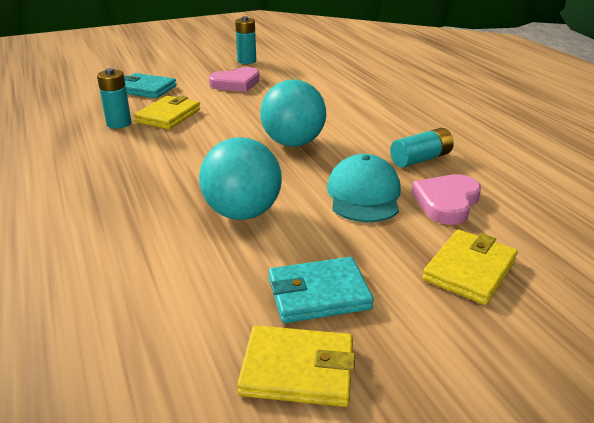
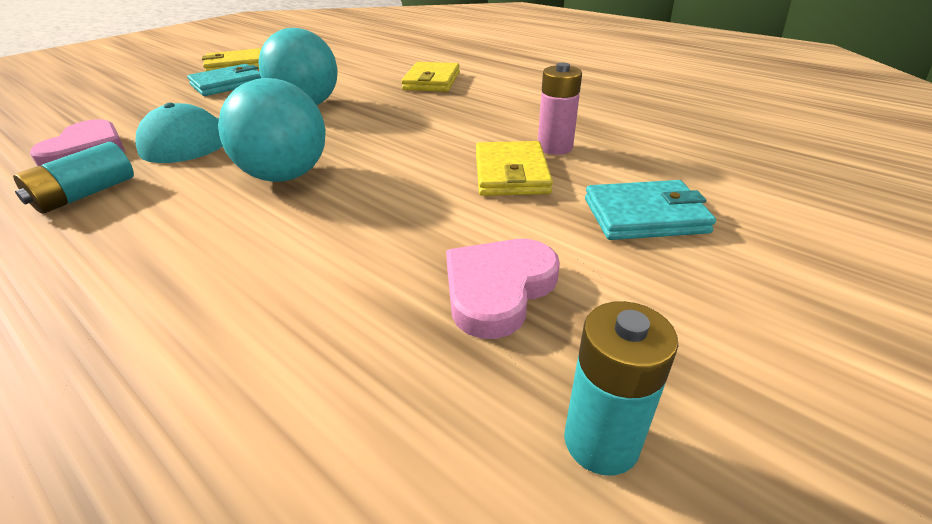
camera: 155 degrees right, 5 degrees up
turquoise battery [97,68,131,129] -> pink battery [538,63,582,155]
yellow wallet [423,230,518,305] -> yellow wallet moved to [401,62,460,92]

